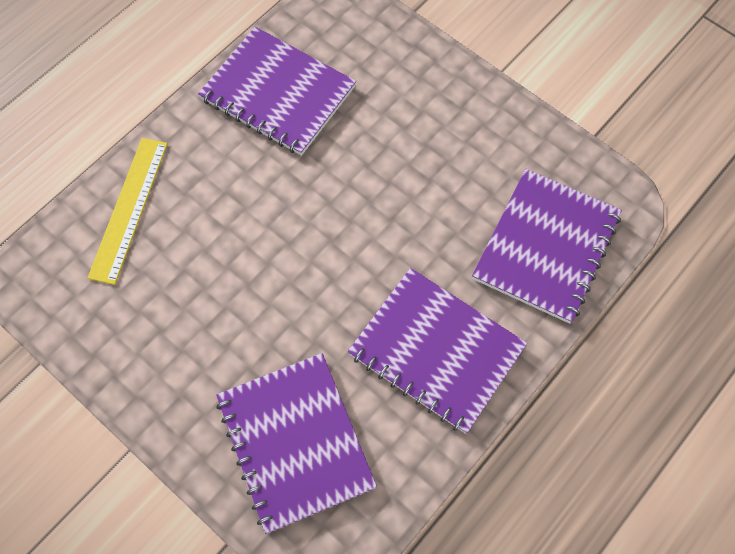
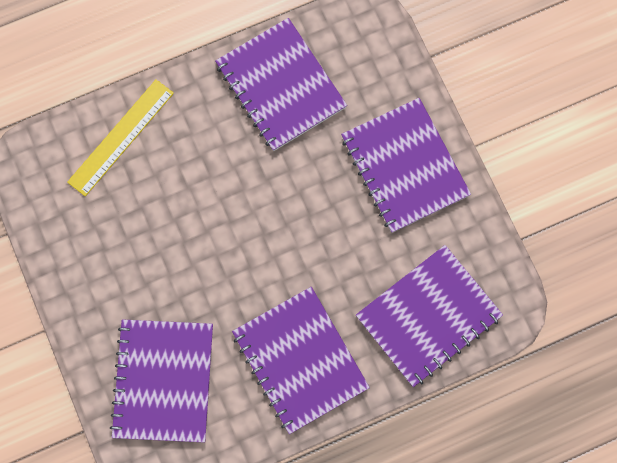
camera: 25 degrees right, 10 degrees up
none -> purple notebook [341,98,471,233]

